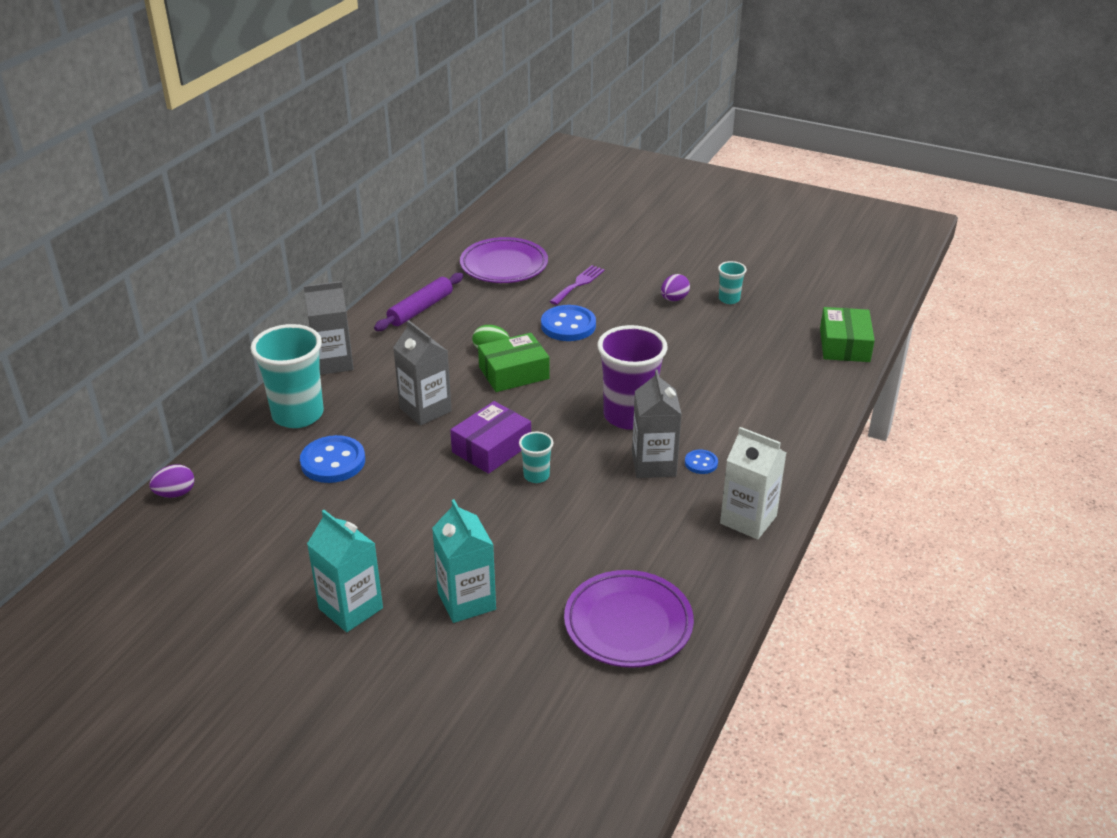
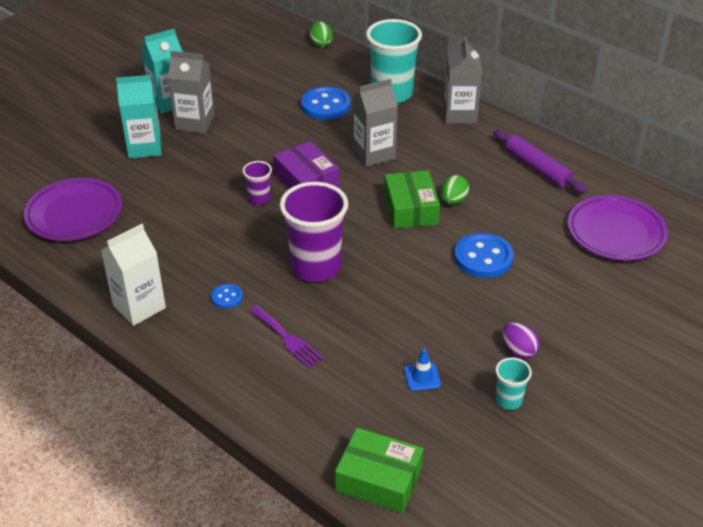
camera: 105 degrees right, 5 degrees up
purple egg [149,464,195,498] -> green egg [310,21,333,47]
turquoise cup [519,432,553,483] -> purple cup [243,161,272,205]
purple fork [549,265,605,305] -> purple fork moved to [249,305,323,368]
grey carton [632,369,682,478] -> grey carton moved to [168,51,215,133]
none -> blue traffic cone [404,348,441,391]

